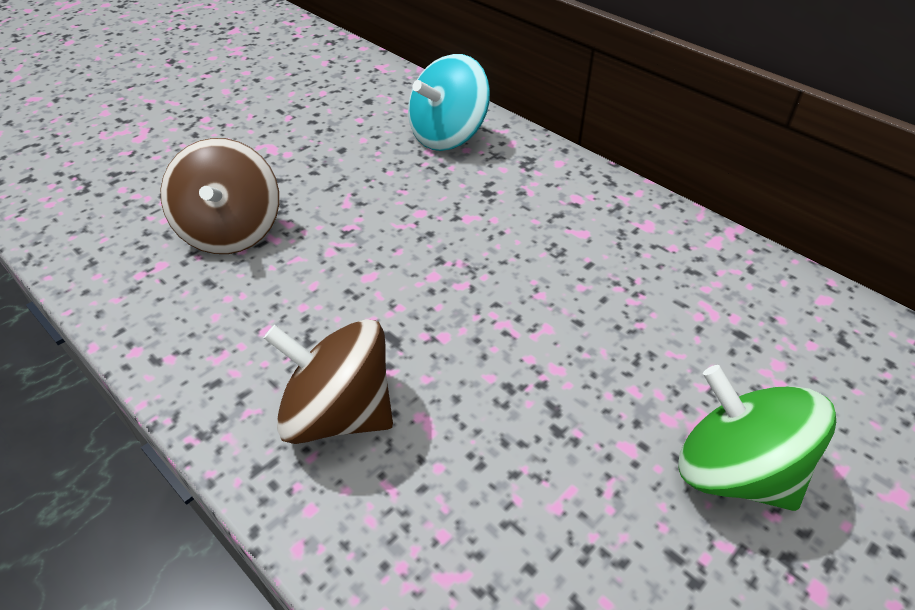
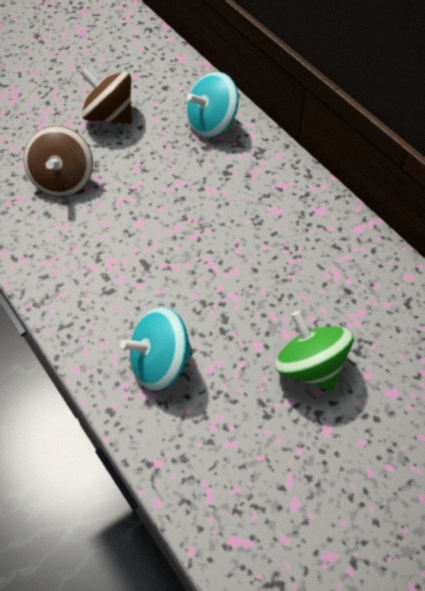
camera: 10 degrees right, 10 degrees up
brown spinning top [264,319,393,444] -> brown spinning top moved to [80,68,132,124]
none -> turquoise spinning top [120,307,193,391]

